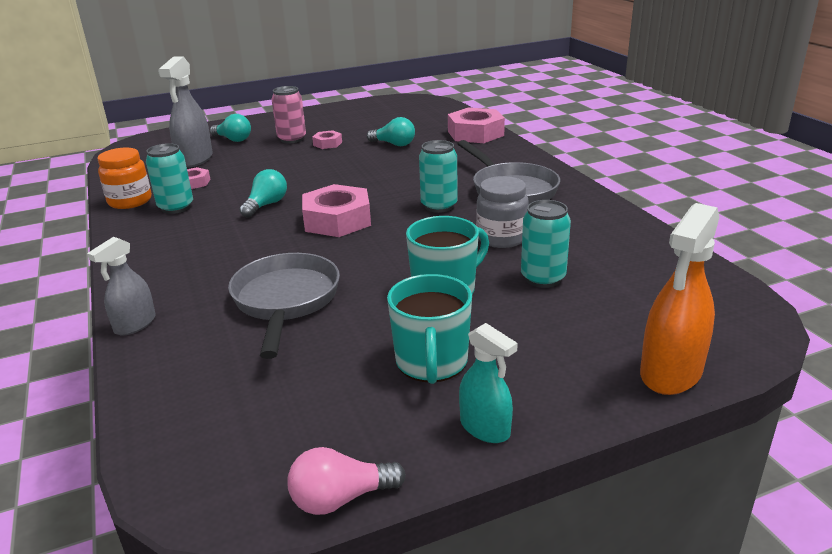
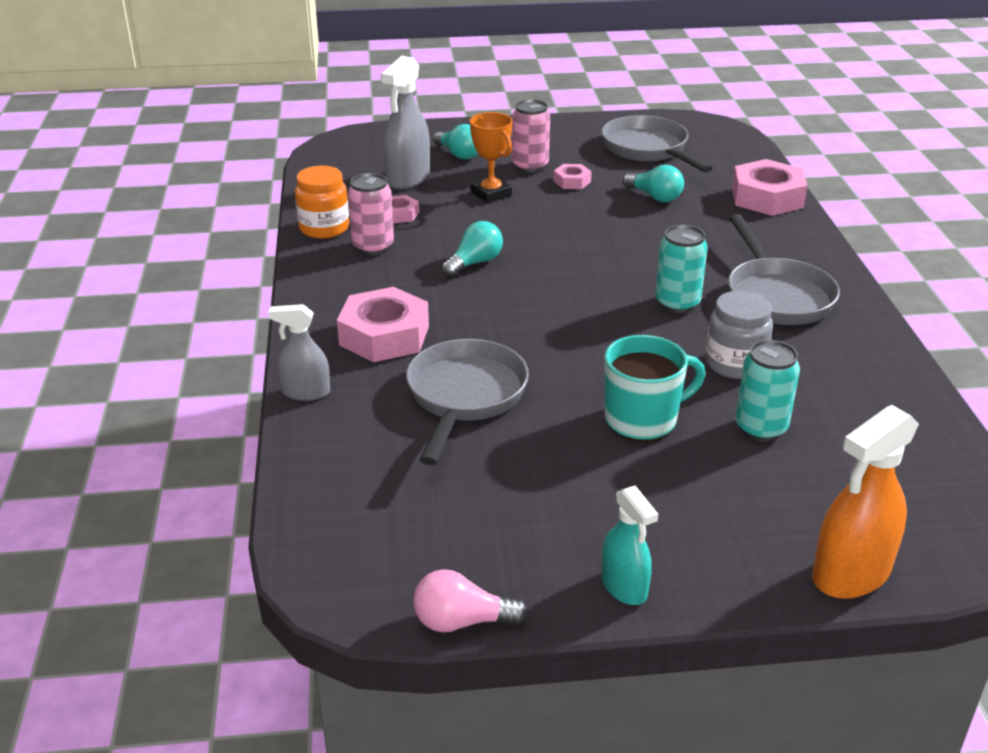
camera: 15 degrees right, 5 degrees up
grey spray bottle [87,237,156,335] -> grey spray bottle turned 45 degrees clockwise [268,304,330,401]
turquoise can [146,143,193,214] -> pink can [348,173,394,255]
pink nut [302,184,371,237] -> pink nut moved to [337,287,429,362]
turquoise mug [387,274,472,384] -> none
none -> orange trophy [470,112,513,203]
none -> grey pan [601,115,713,172]

